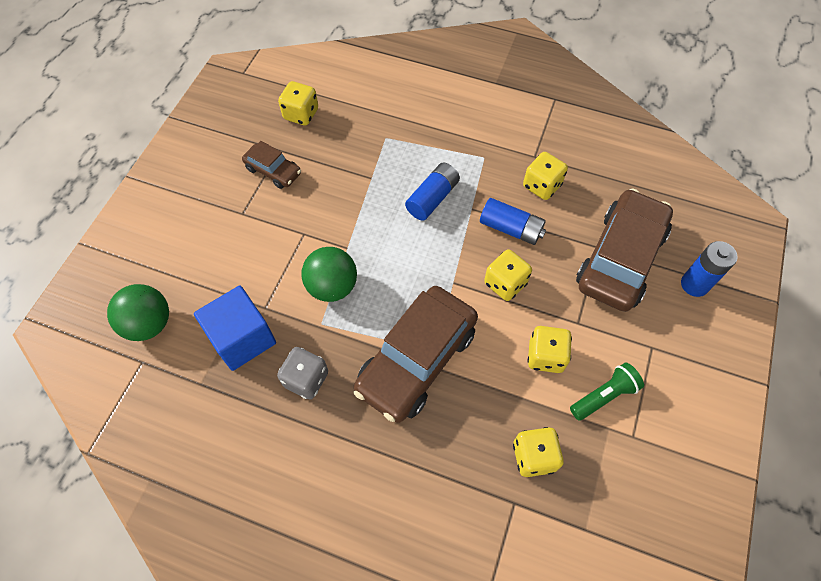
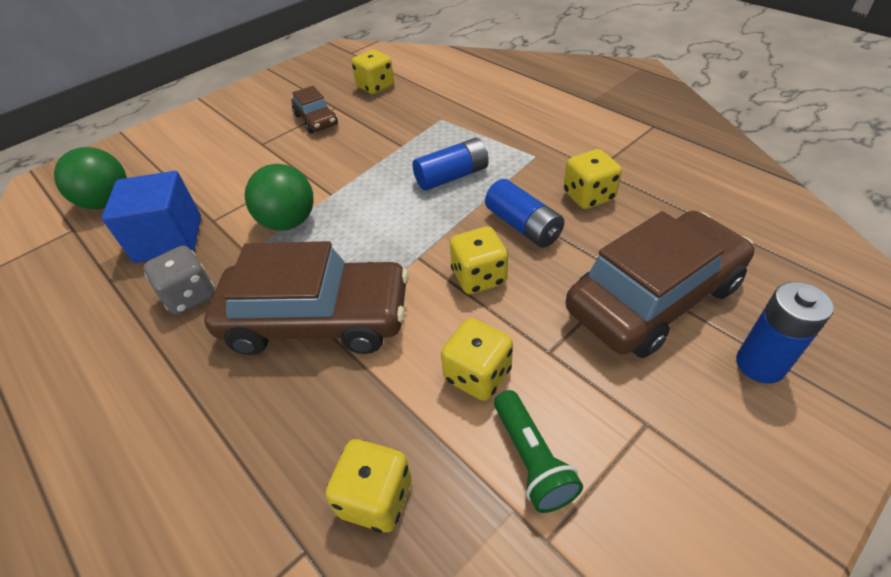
camera: 30 degrees right, 15 degrees down
brown car [353,286,478,423] -> brown car turned 150 degrees counterclockwise [204,241,409,355]
green flashlight [570,362,644,421] -> green flashlight turned 75 degrees clockwise [494,390,583,513]

